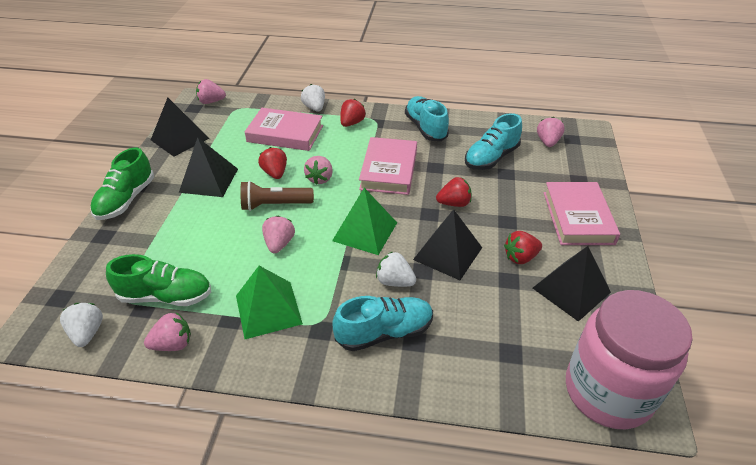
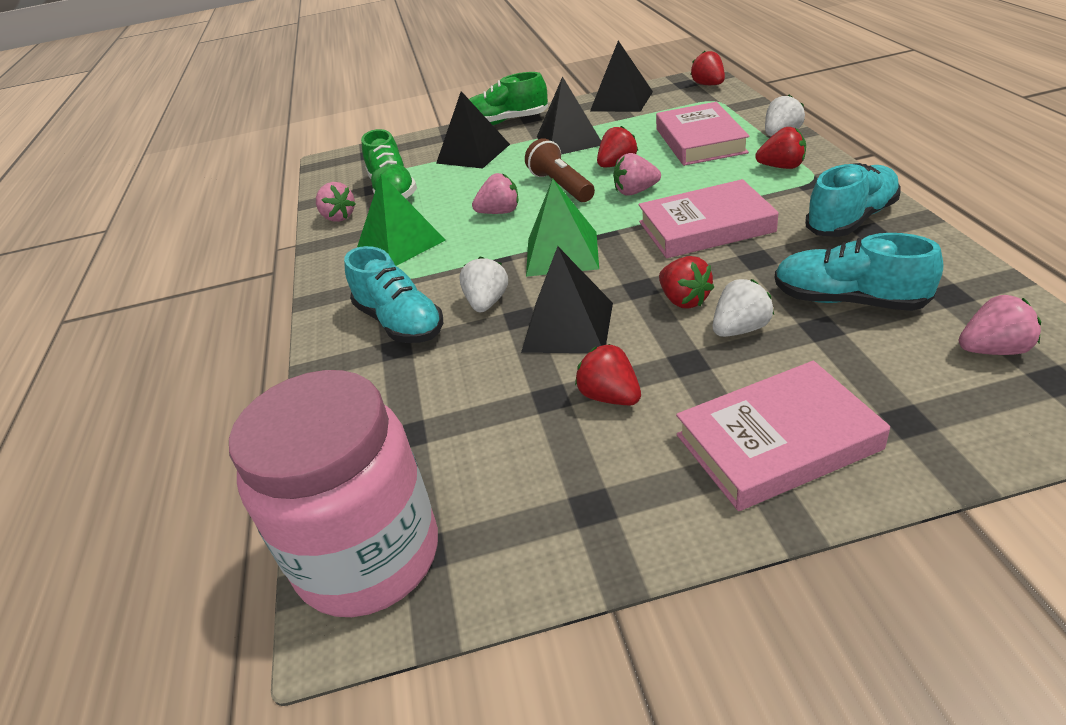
camera: 75 degrees right, 5 degrees down
white strawberry [60,303,103,347] -> white strawberry moved to [713,279,774,337]
pink strawberry [196,79,226,104] -> red strawberry [690,51,725,85]
black pyramid [533,246,611,322] -> black pyramid moved to [436,91,510,169]

